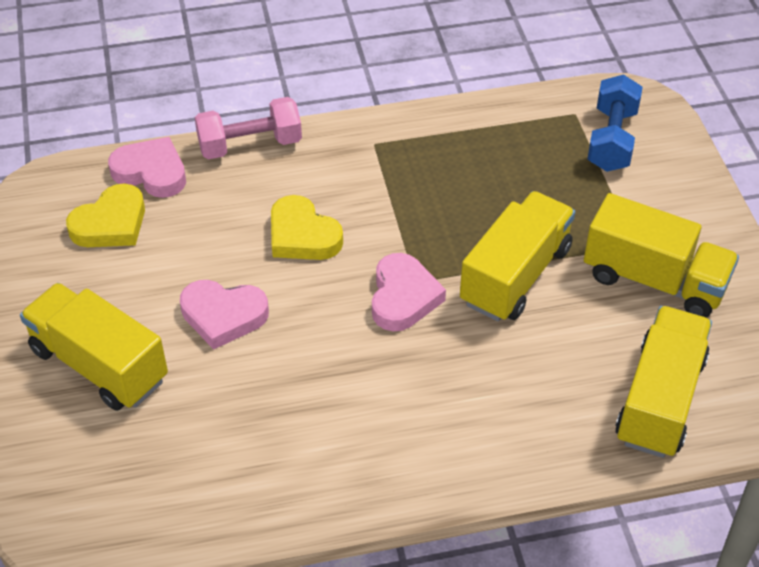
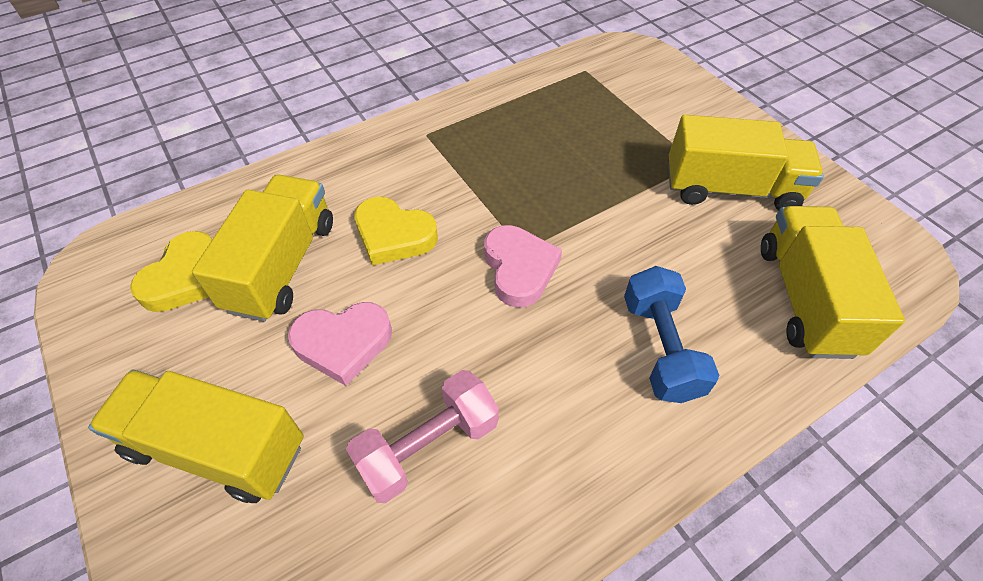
camera: 20 degrees left, 5 degrees up
pink heart [108,137,186,198] -> none
pink dumbbell [195,97,302,159] -> pink dumbbell moved to [346,370,499,503]
yellow truck [460,191,575,322] -> yellow truck moved to [192,175,333,321]
blue dumbbell [587,74,642,172] -> blue dumbbell moved to [624,266,719,403]

